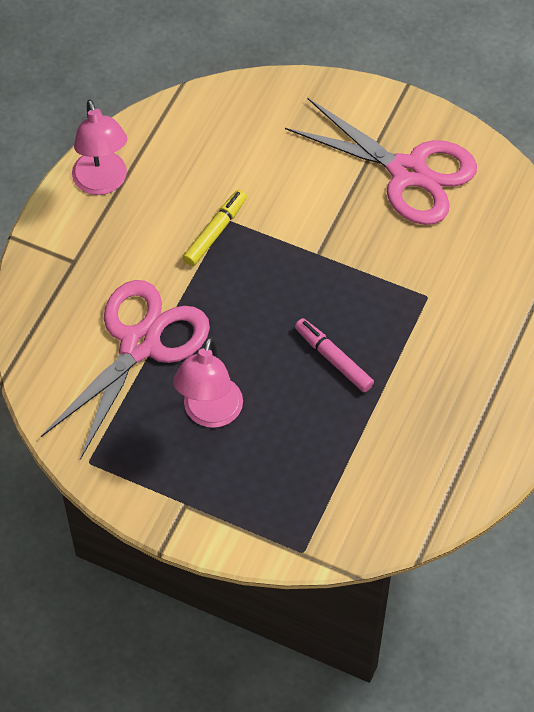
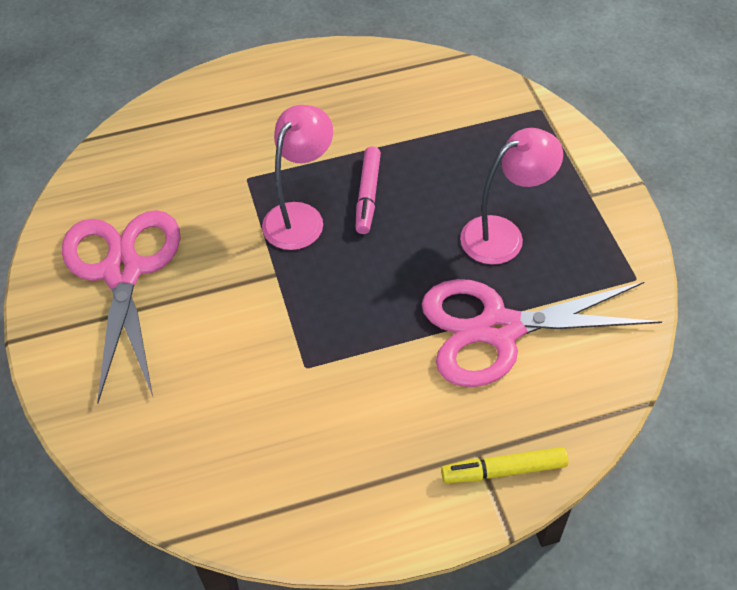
camera: 130 degrees left, 5 degrees down
pink lamp [72,99,127,195] -> pink lamp moved to [262,105,333,250]
yellow marker [183,190,247,266] -> yellow marker moved to [441,447,568,483]

